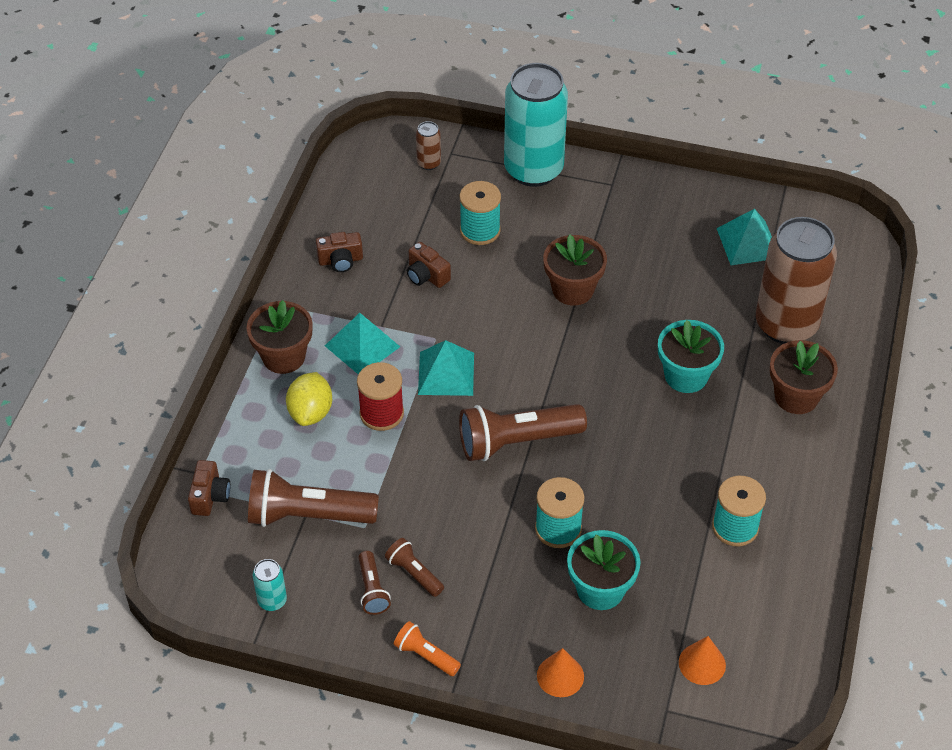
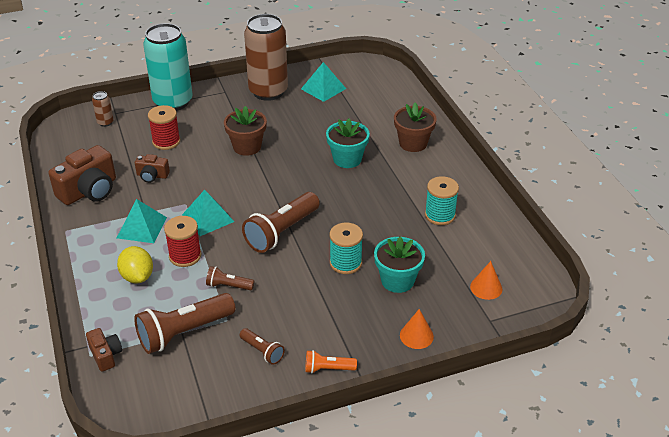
camera: 35 degrees left, 10 degrees down
brown flower pot [247,300,313,374] -> none
turquoise can [253,559,287,611] -> none
brown camera [316,232,363,272] -> brown camera [48,145,116,205], size x1.88
brown flashlight [385,538,444,597] -> brown flashlight moved to [206,266,254,290]
turquoise spool [460,181,501,245] -> red spool [148,105,180,150]
brown can [756,217,837,344] -> brown can moved to [244,14,288,101]

